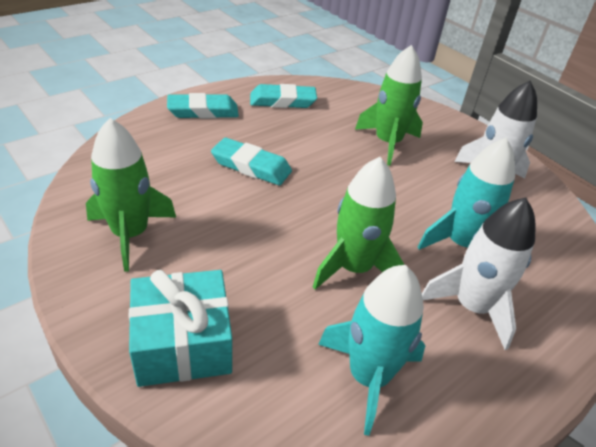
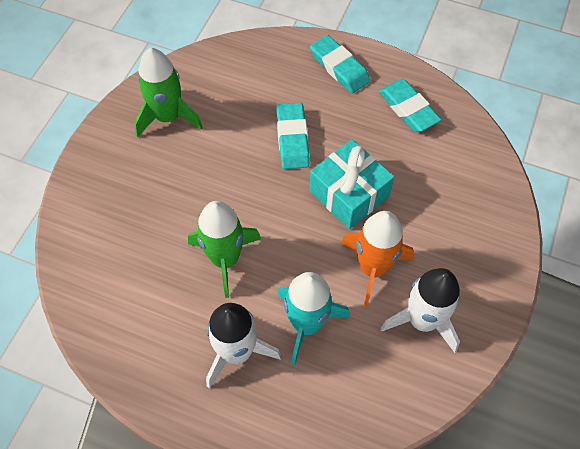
camera: 65 degrees right, 20 degrees up
turquoise gift [129,270,232,387] -> turquoise gift moved to [309,139,394,229]
turquoise rocket [318,265,426,436] -> none
green rocket [355,45,423,166] -> none
none -> orange rocket [341,211,414,307]

